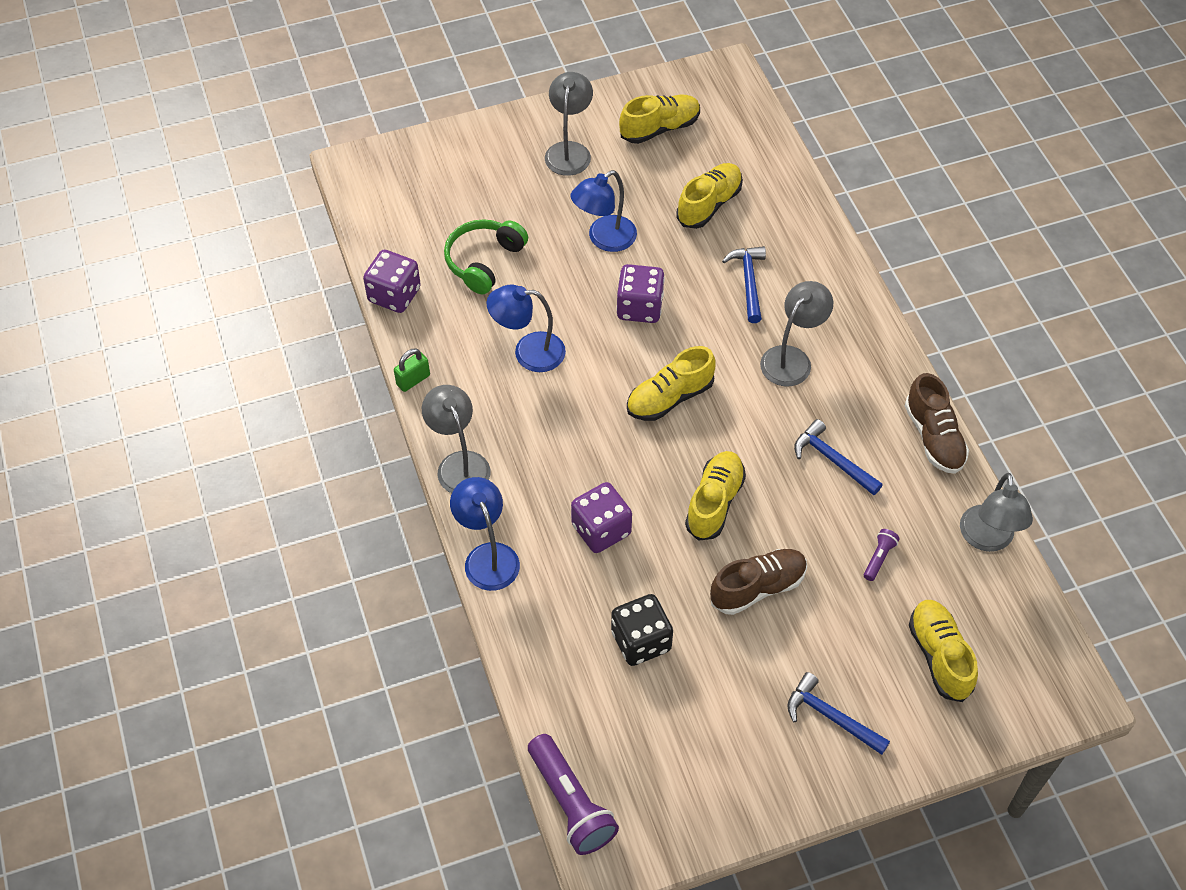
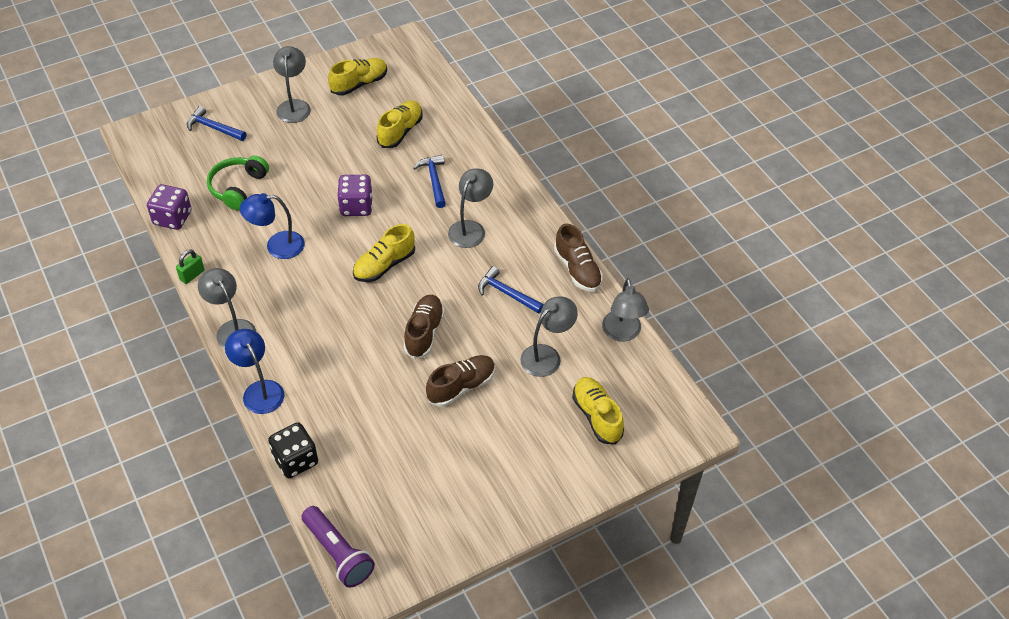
camera: 10 degrees left, 5 degrees down
blue lamp [570,170,637,252] -> none
purple dice [571,482,632,553] -> none
black dice [611,594,673,666] -> black dice moved to [268,422,318,478]
yellow shoe [685,451,746,541] -> brown shoe [404,295,445,359]
blue hammer [787,672,890,755] -> blue hammer moved to [187,106,246,141]
purple flashlight [864,529,900,581] -> grey lamp [520,296,578,377]

